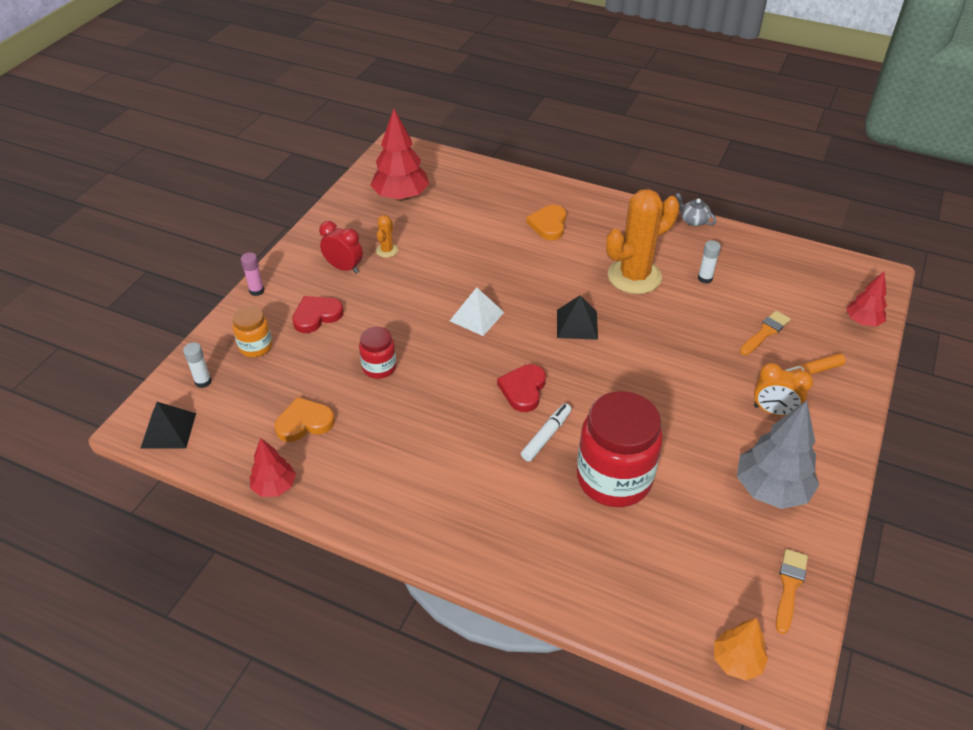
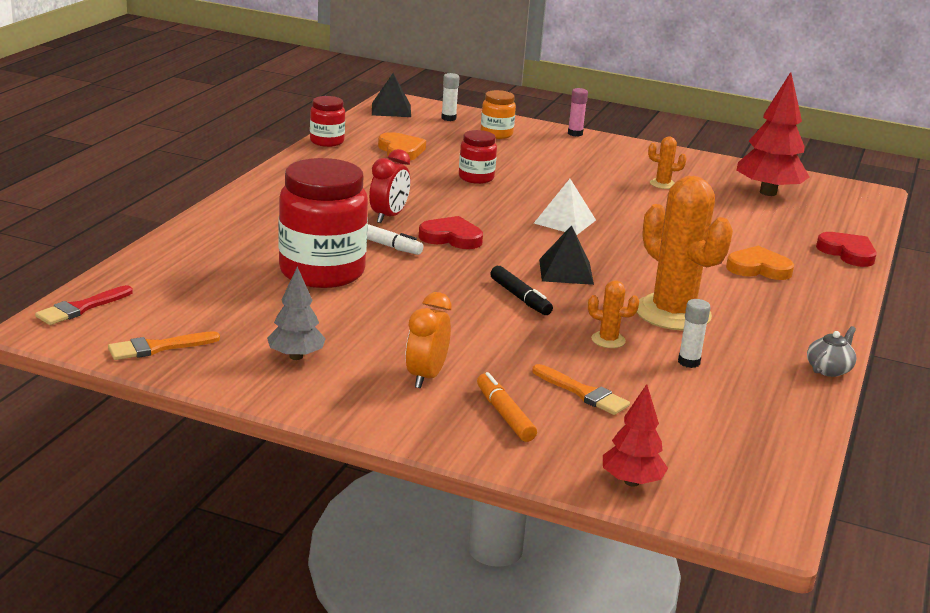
camera: 85 degrees right, 20 degrees down
red tree [250,438,296,497] -> red jar [310,96,345,147]
red heart [292,296,344,333] -> red heart moved to [816,232,877,267]
red clock [319,221,363,274] -> red clock moved to [369,149,410,223]
orange tree [714,618,768,681] -> red brush [35,285,133,325]
grey tree [737,400,819,509] -> grey tree [267,266,326,360], size x0.58
orange brush [776,549,808,634] -> orange brush turned 135 degrees clockwise [108,331,220,360]
none -> black marker [490,266,553,315]
none -> orange cactus [588,280,639,348]

